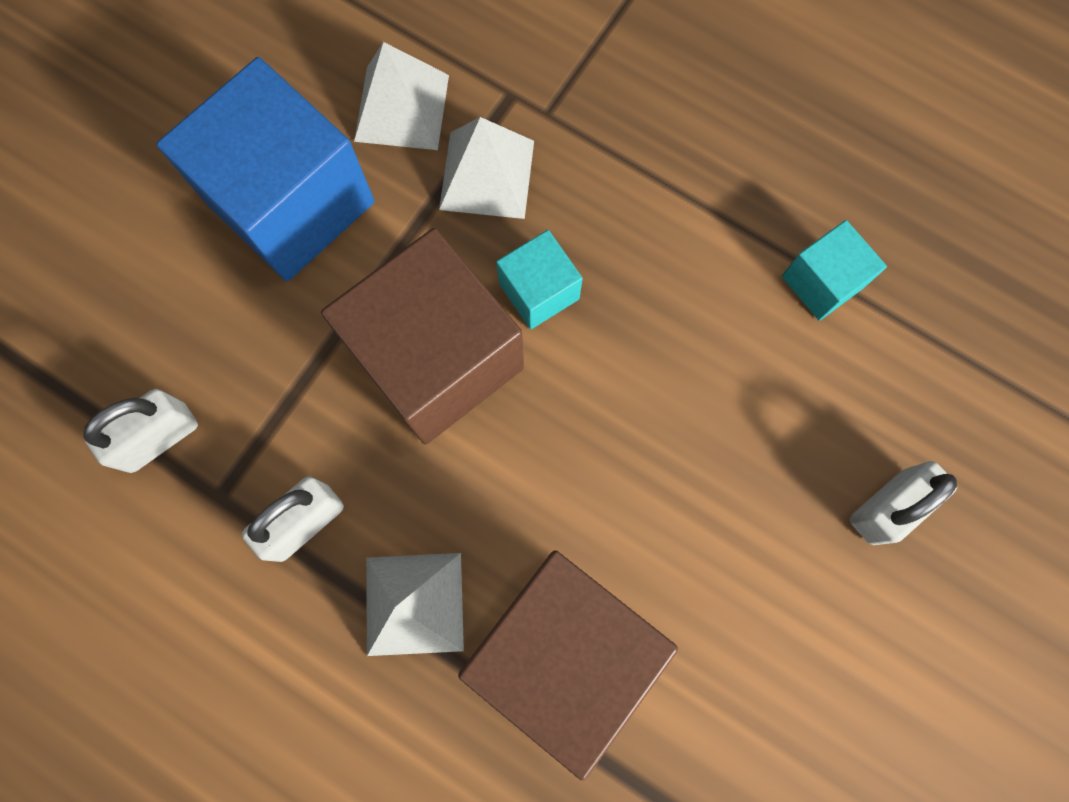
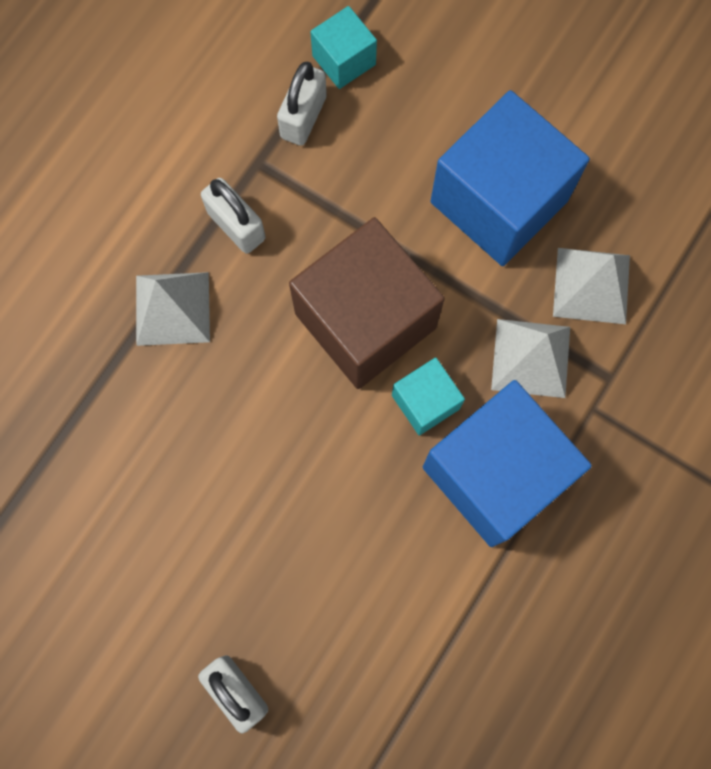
camera: 90 degrees right, 0 degrees up
white padlock [83,389,198,473] -> white padlock turned 60 degrees clockwise [277,61,327,146]
brown cube [458,550,678,781] -> none
turquoise cube [782,220,887,321] -> turquoise cube moved to [310,6,377,89]
none -> blue cube [423,380,592,547]

